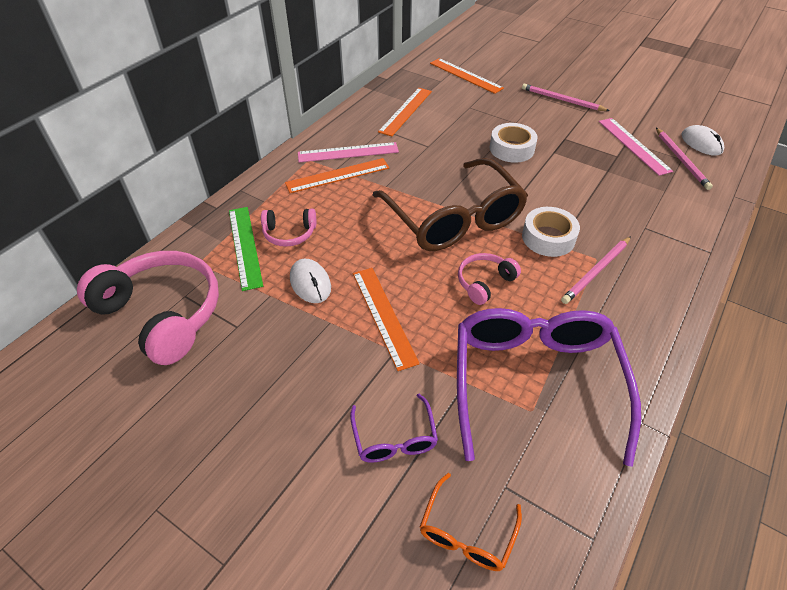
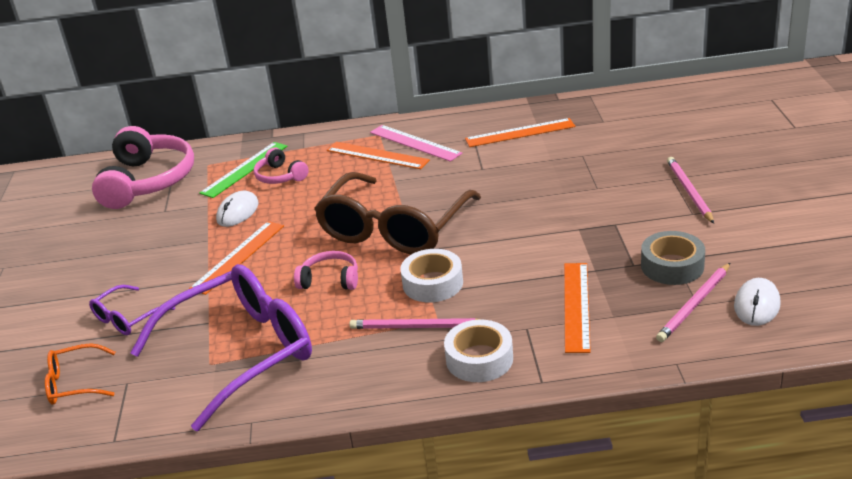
camera: 55 degrees right, 15 degrees down
orange ruler [430,58,504,94] -> orange ruler moved to [564,263,591,353]
white tape [490,123,538,163] -> white tape moved to [444,320,513,382]
pink ruler [599,118,673,176] -> grey tape [641,231,705,285]

